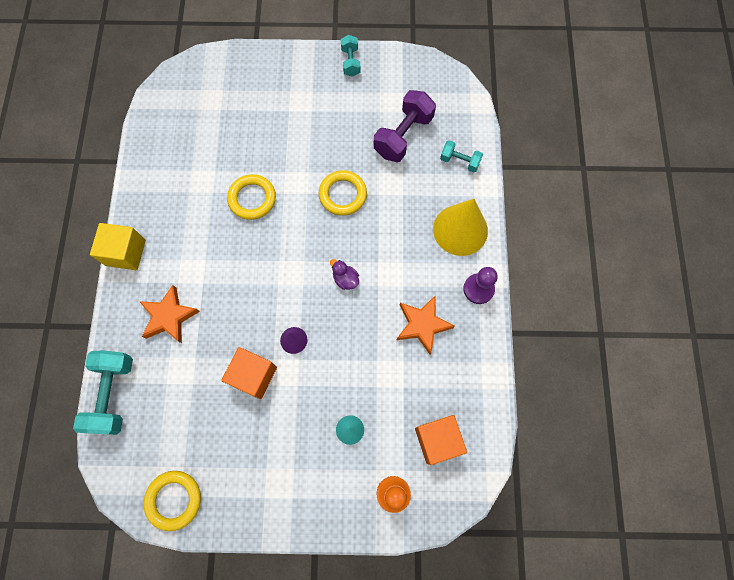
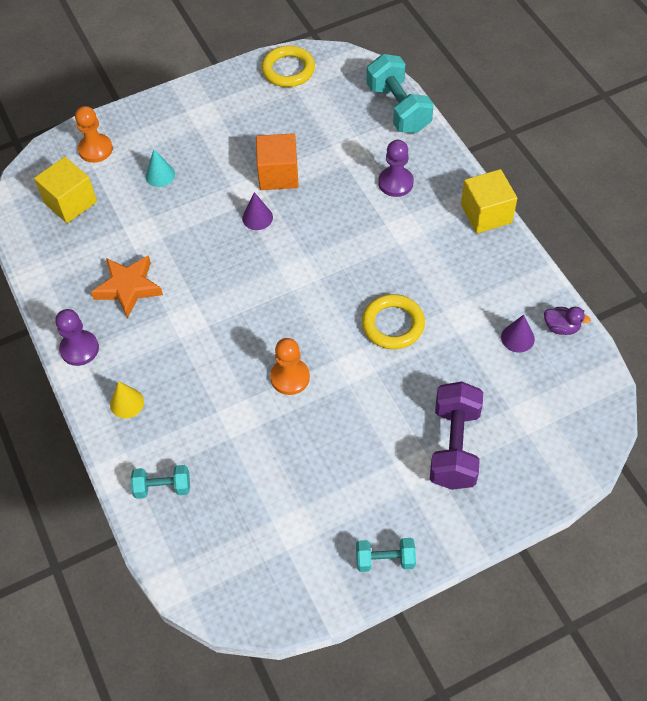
camera: 155 degrees right, 15 degrees down
orange star [139,285,200,343] -> purple pawn [378,140,414,197]
yellow ring [319,170,367,216] -> orange pawn [270,338,310,395]
purple duck [330,259,359,290] -> purple duck moved to [544,307,591,335]
turquoise dumbbell [341,35,361,77] -> turquoise dumbbell turned 60 degrees counterclockwise [356,538,416,572]
purple dumbbell [374,90,436,162] -> purple dumbbell moved to [430,381,483,490]
orange cube [415,415,467,465] -> yellow cube [34,157,97,223]
yellow cone [433,199,488,256] -> yellow cone [110,381,144,418], size x0.47
none -> purple cone [501,315,535,352]

